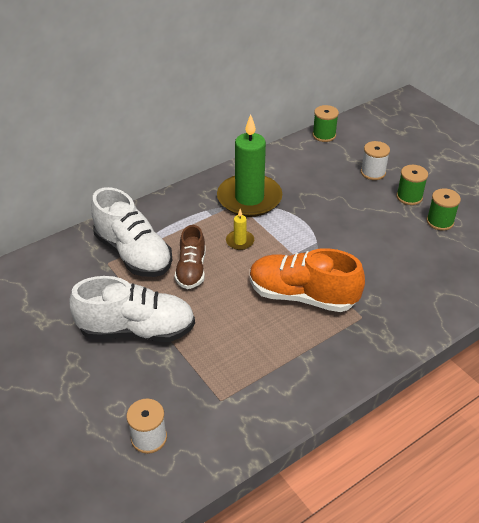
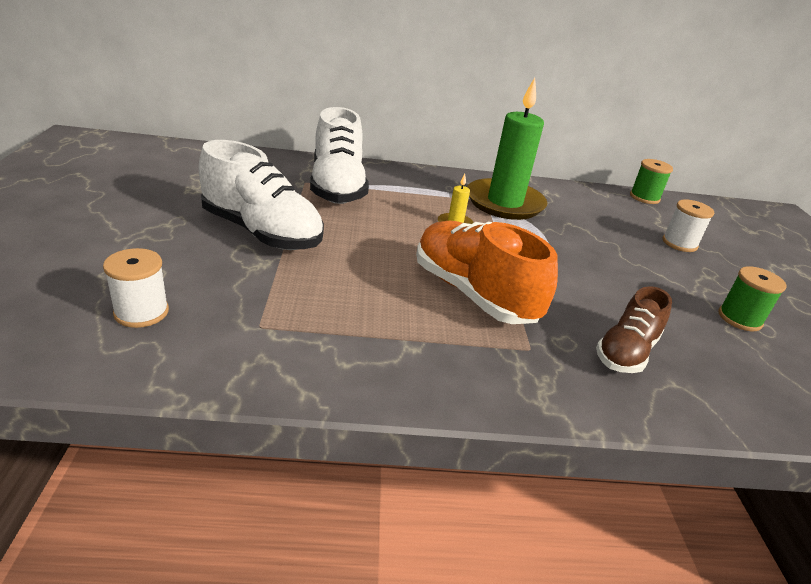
camera: 30 degrees right, 10 degrees down
brown shoe [174,225,206,289] -> brown shoe moved to [596,286,672,373]
green spool [396,165,428,205] -> none

